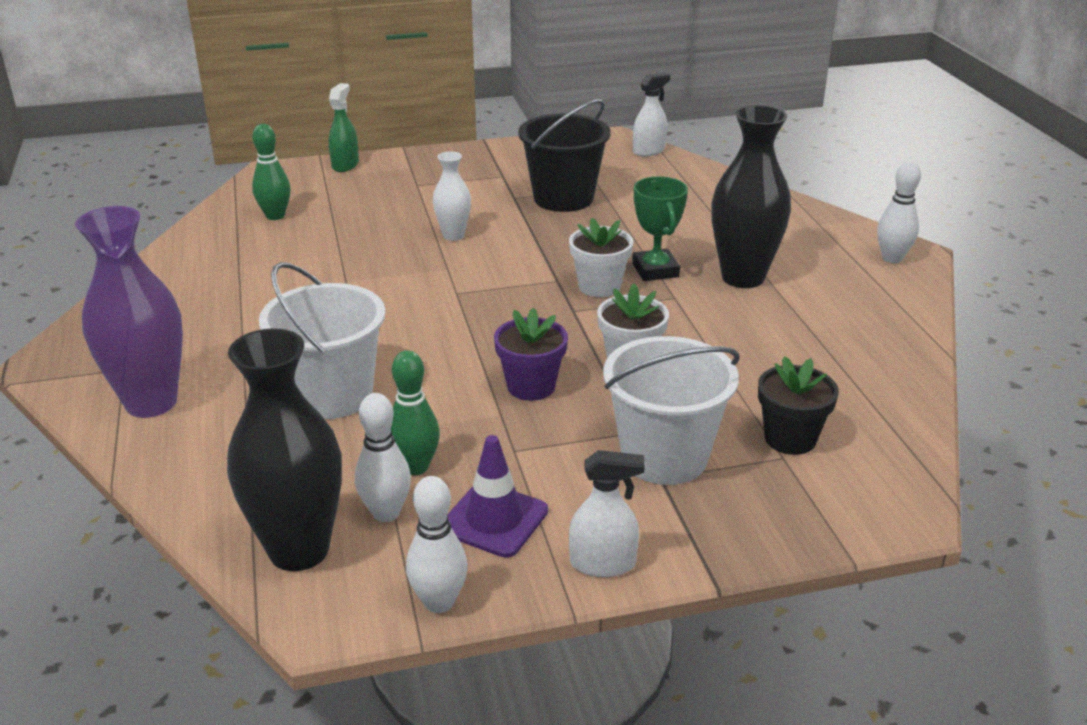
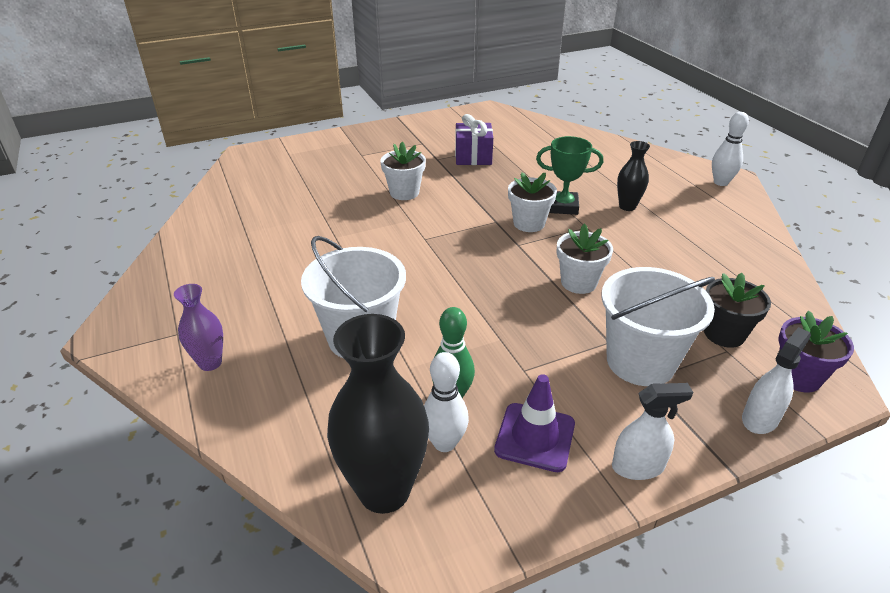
camera: 10 degrees left, 5 degrees up
purple vase [75,206,183,418] -> purple vase [174,284,223,371], size x0.53
green bowling pin [252,124,291,220] -> none
green spray bottle [329,83,359,172] -> none
white bowling pin [406,476,468,613] -> none
white vase [433,151,471,241] -> white flower pot [380,142,426,200]
purple flower pot [494,308,568,401] -> purple flower pot moved to [777,311,854,393]
black bucket [518,100,611,212] -> purple gift [455,114,493,165]
green trophy [632,176,688,281] -> green trophy turned 60 degrees counterclockwise [536,136,603,215]
white spray bottle [633,72,671,156] -> white spray bottle moved to [742,327,811,434]
black vase [711,105,791,288] -> black vase [617,141,650,211], size x0.53

